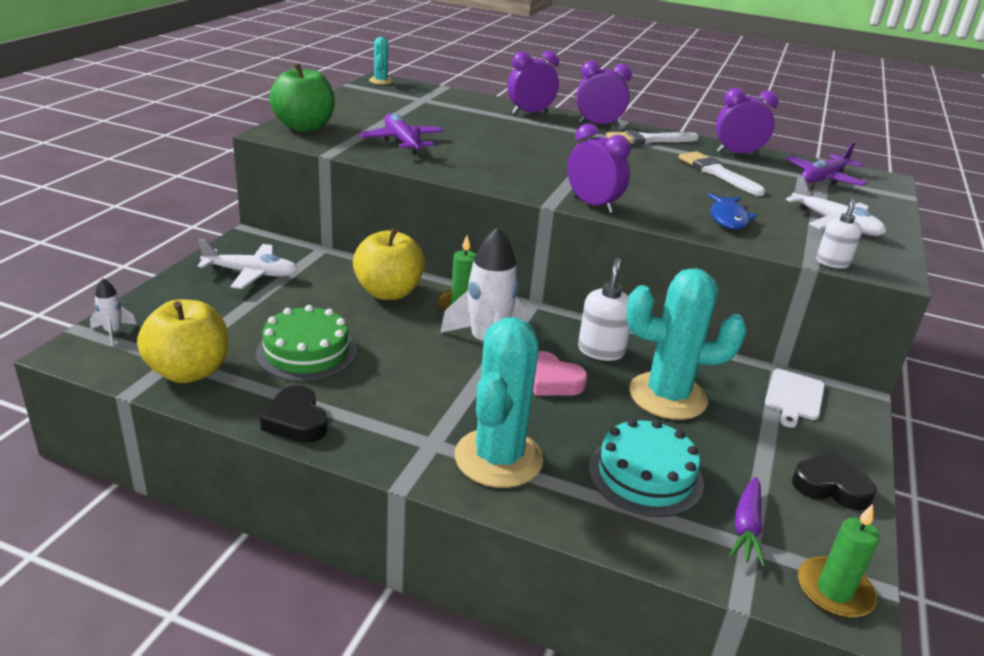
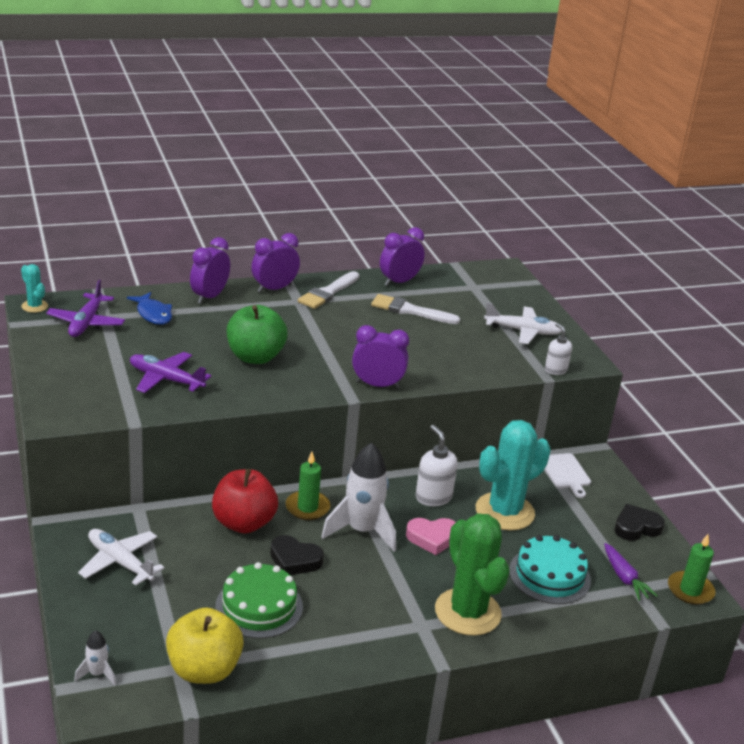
camera: 40 degrees left, 0 degrees up
white plane [197,239,299,289] -> white plane turned 105 degrees counterclockwise [78,529,165,585]
black heart [260,386,327,443] -> black heart moved to [270,535,324,575]
green apple [269,63,335,132] -> green apple moved to [227,305,288,364]
yellow apple [353,228,425,300] -> red apple [212,469,278,533]
turquoise cactus [455,318,544,488] -> green cactus [435,513,510,636]
blue fish [708,193,757,230] -> blue fish moved to [127,292,172,325]
purple plane [785,142,868,186] -> purple plane moved to [46,280,125,337]

